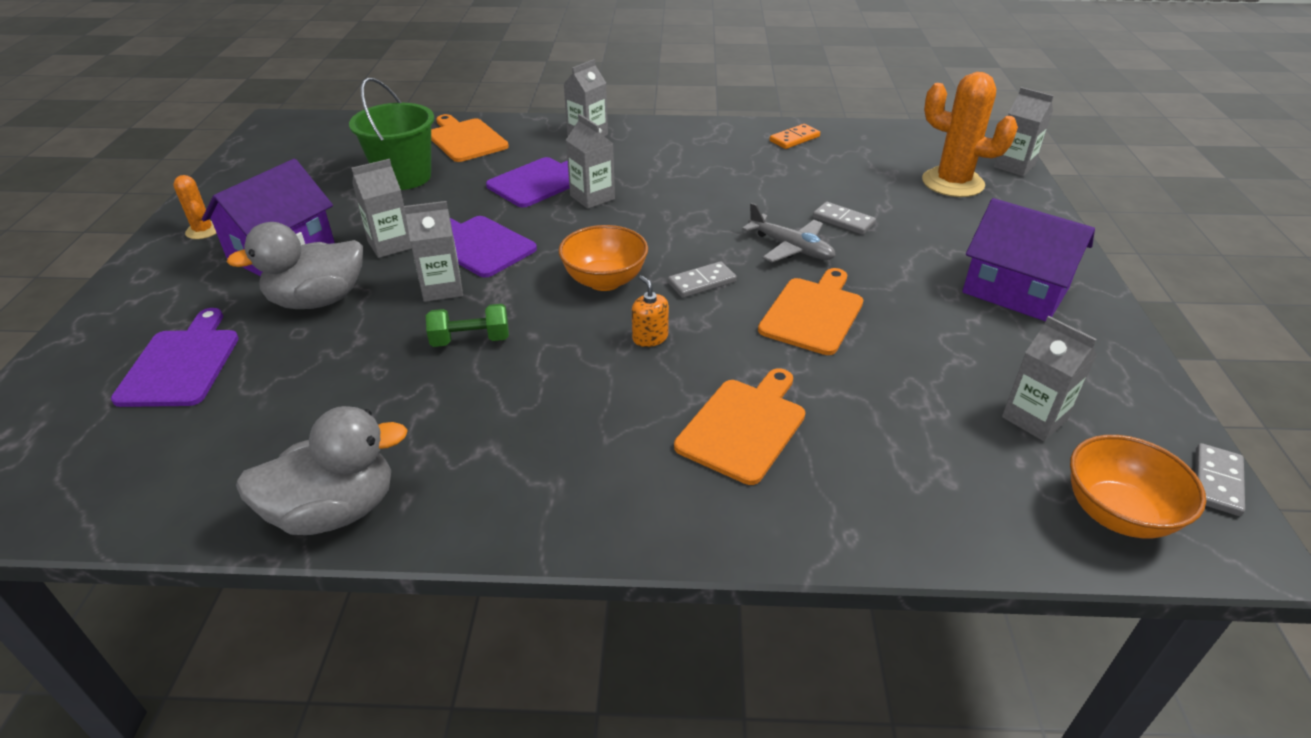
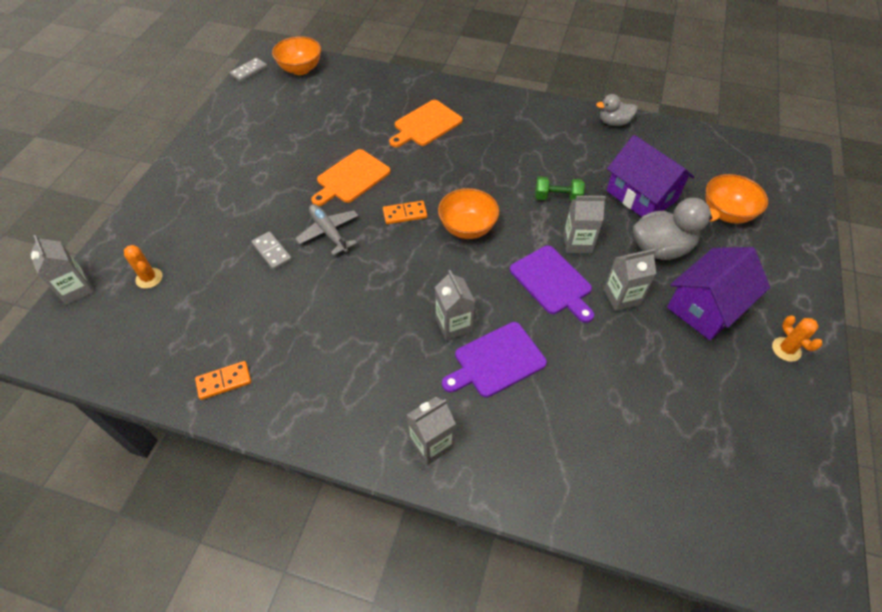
camera: 165 degrees left, 15 degrees up
purple cutting board [111,308,239,407] -> orange bowl [706,174,768,224]
grey duck [236,406,408,535] -> grey duck [596,94,638,126], size x0.61
green bucket [349,78,434,190] -> none
orange cutting board [431,114,509,162] -> none
orange soap dispenser [632,275,669,347] -> none
grey domino [668,261,737,298] -> orange domino [383,201,427,224]
orange cactus [922,72,1018,197] -> orange cactus [124,245,162,289], size x0.50
purple house [962,198,1095,321] -> purple house moved to [606,135,695,217]
grey carton [1002,316,1097,441] -> none

